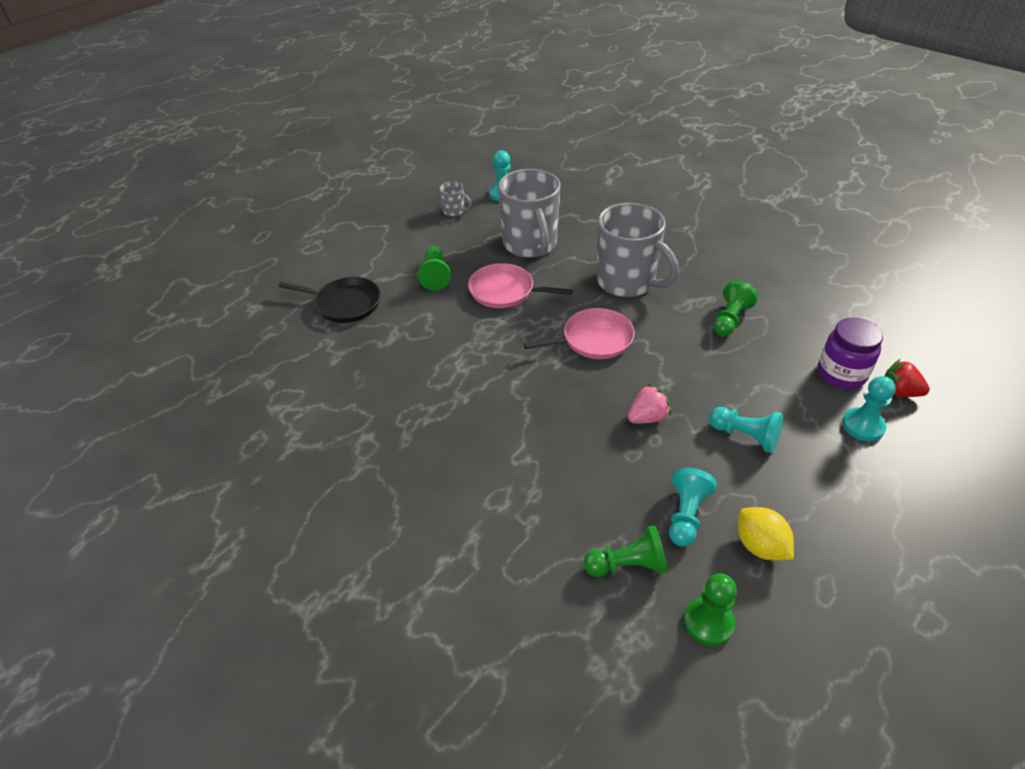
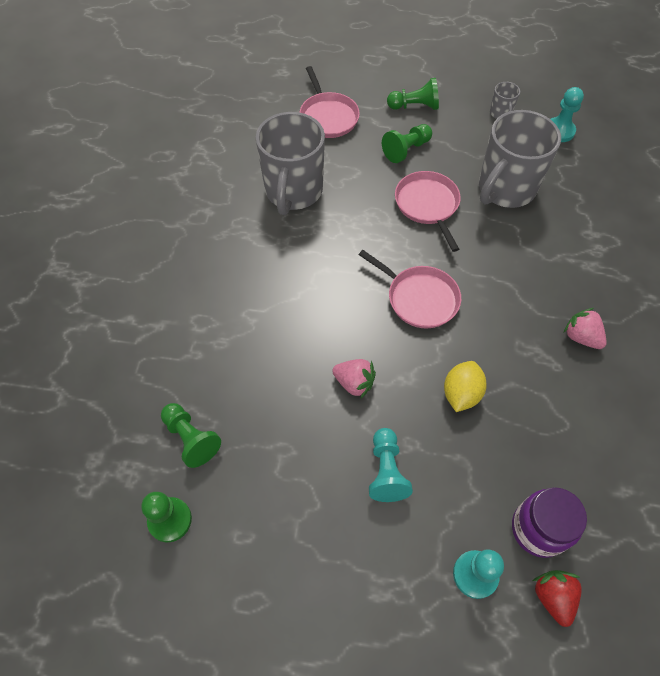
camera: 55 degrees right, 15 degrees up
black pan [278,277,381,323] -> pink pan [299,66,360,138]
grey mug [596,203,679,297] -> grey mug moved to [256,112,325,215]
turquoise pawn [669,468,717,547] -> none
green pawn [713,280,758,336] -> green pawn moved to [387,78,439,110]
yellow lemon [738,507,794,560] -> yellow lemon moved to [444,361,487,412]
none -> pink strawberry [564,308,607,349]

